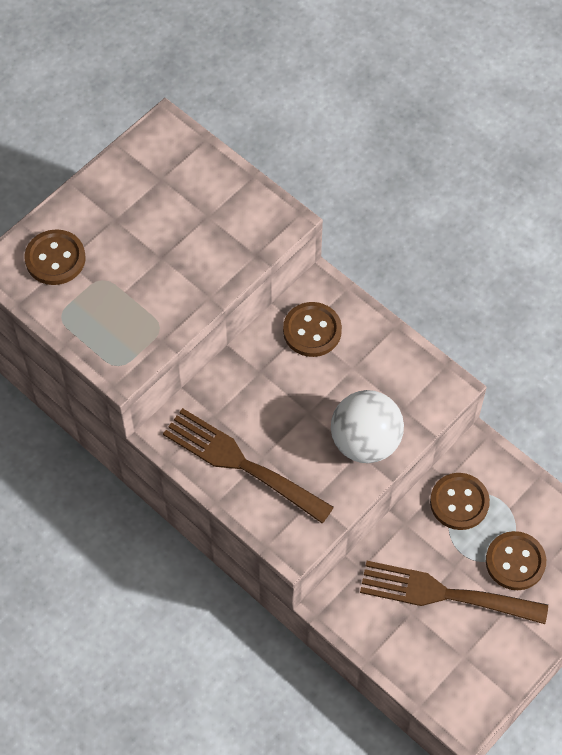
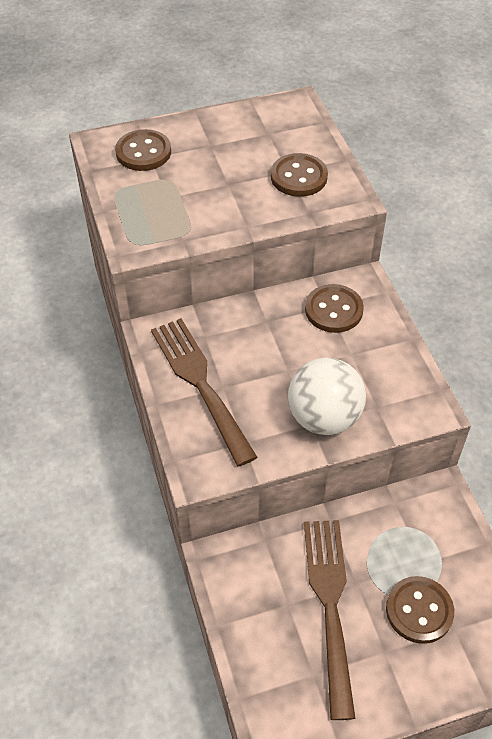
camera: 30 degrees right, 10 degrees down
brown fork [360,561,548,624] -> brown fork turned 45 degrees clockwise [304,520,356,720]
brown button [430,473,490,530] -> brown button moved to [271,153,328,197]

